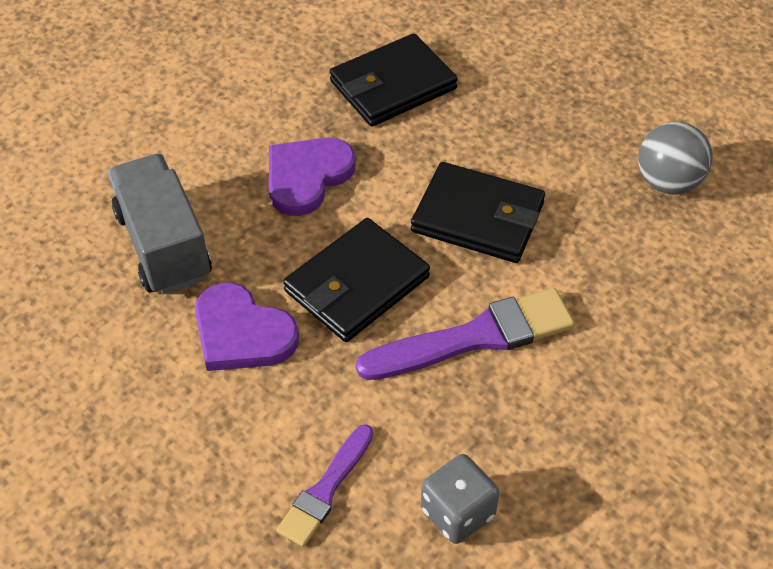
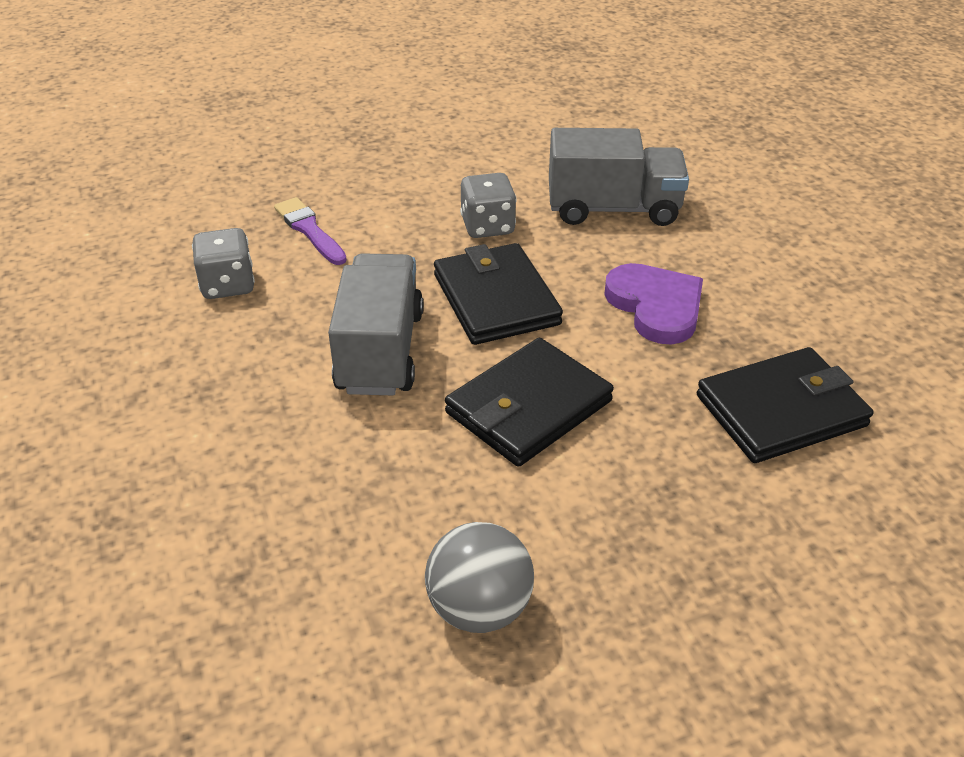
camera: 115 degrees right, 10 degrees down
purple heart [195,283,299,371] -> grey dice [460,173,517,238]
black wallet [330,33,458,127] -> black wallet turned 75 degrees clockwise [697,347,873,463]
purple brush [356,288,575,380] -> grey truck [328,253,423,395]

